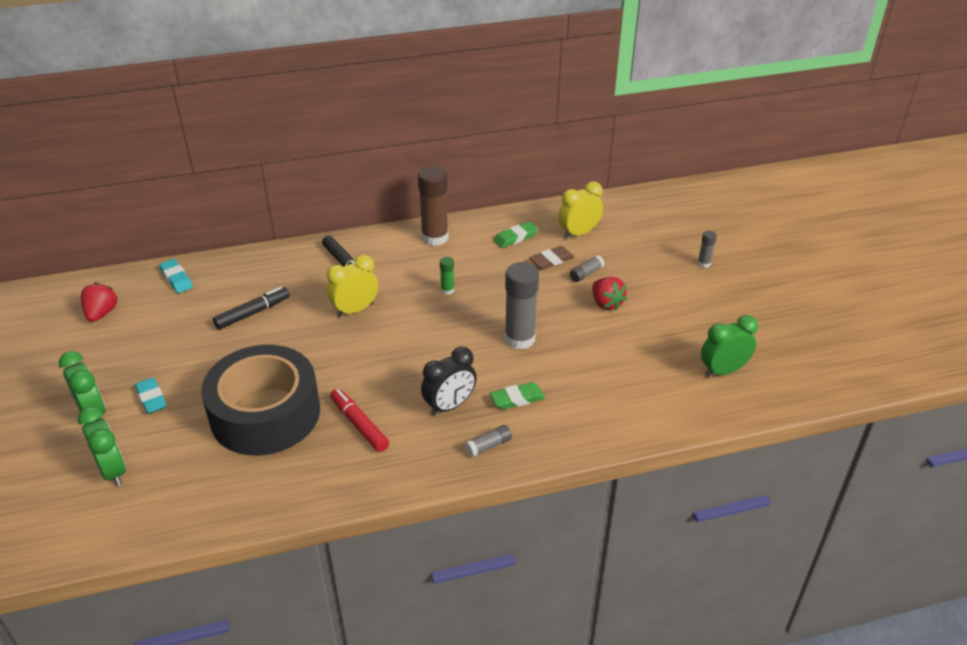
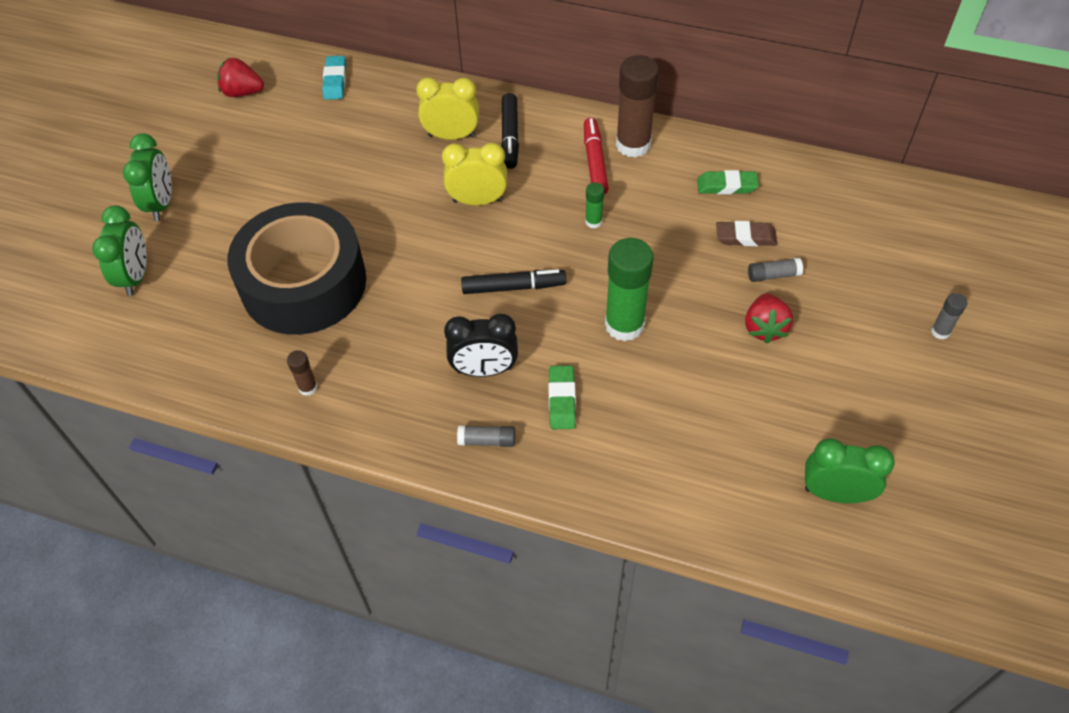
camera: 35 degrees right, 15 degrees up
red strawberry [81,282,118,322] -> red strawberry turned 120 degrees counterclockwise [217,57,264,97]
turquoise eraser [135,377,167,414] -> none
black marker [213,287,290,329] -> black marker moved to [461,269,566,294]
red marker [330,388,389,452] -> red marker moved to [584,118,609,194]
green eraser [490,382,545,409] -> green eraser turned 75 degrees clockwise [548,365,576,429]
grey glue stick [505,262,539,350] -> green glue stick [605,238,654,341]
yellow clock [558,181,603,239] -> yellow clock moved to [416,77,479,140]
none -> brown glue stick [287,350,318,396]

